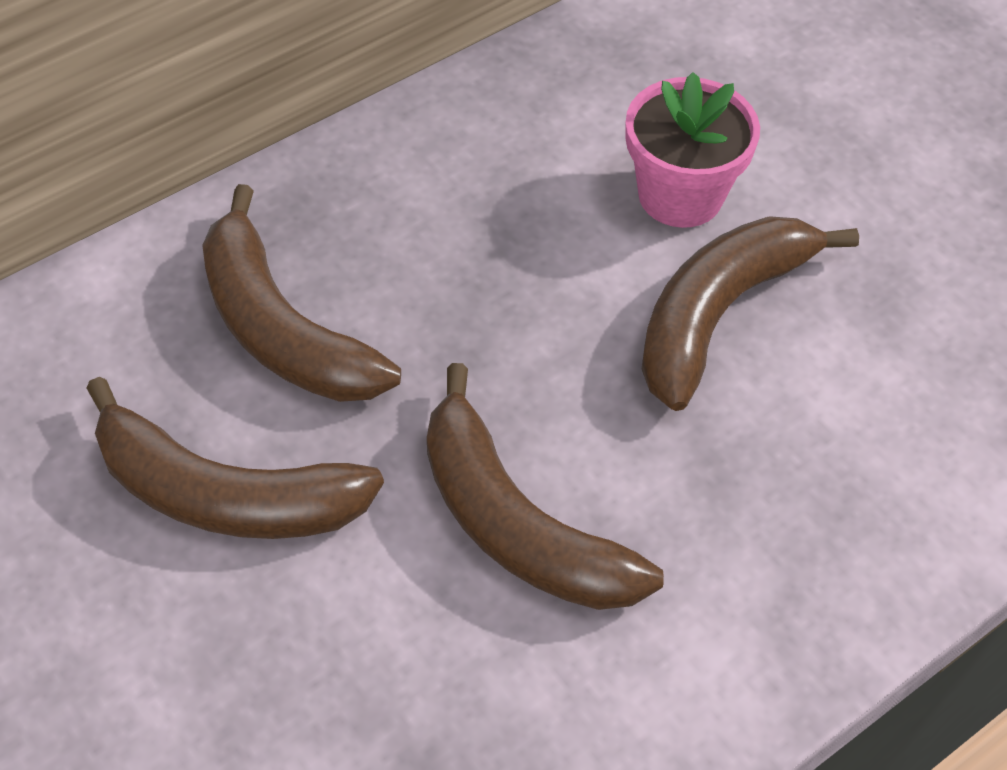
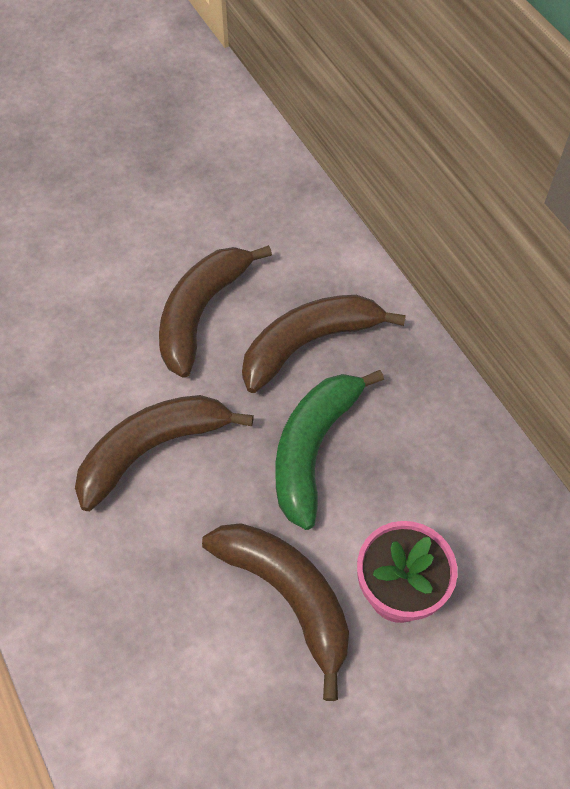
camera: 100 degrees right, 5 degrees up
none -> green banana [275,370,384,530]

